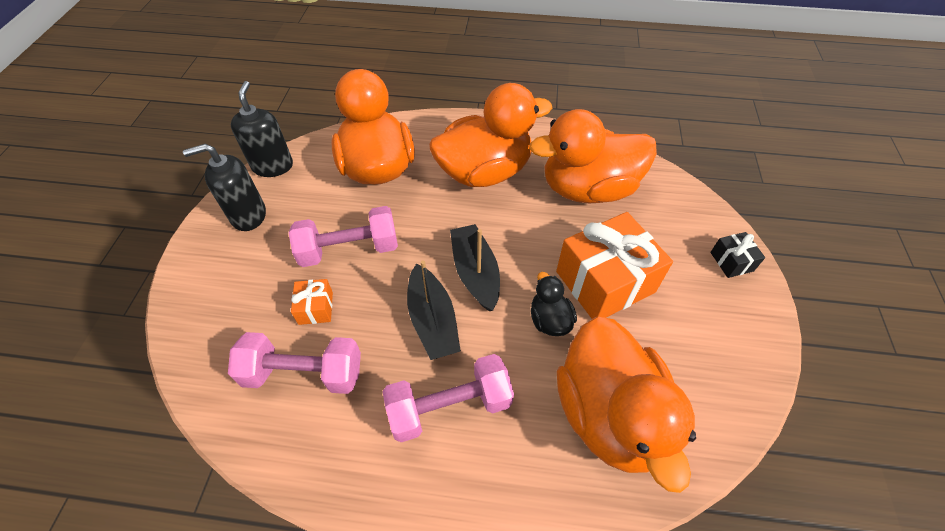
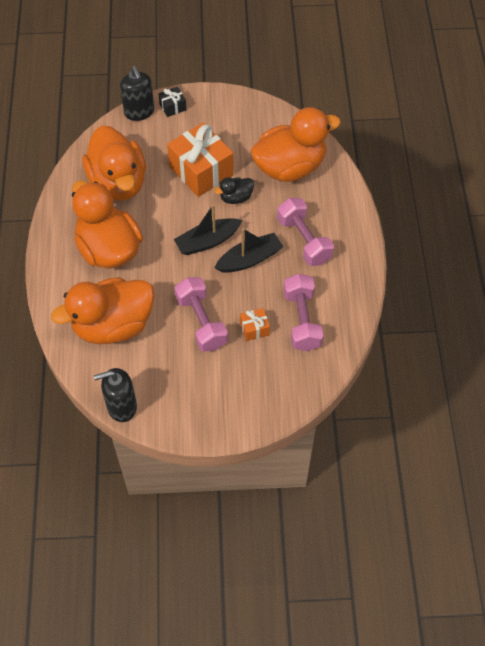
camera: 100 degrees left, 5 degrees up
black soap dispenser [183,144,266,231] -> black soap dispenser moved to [120,66,154,121]

